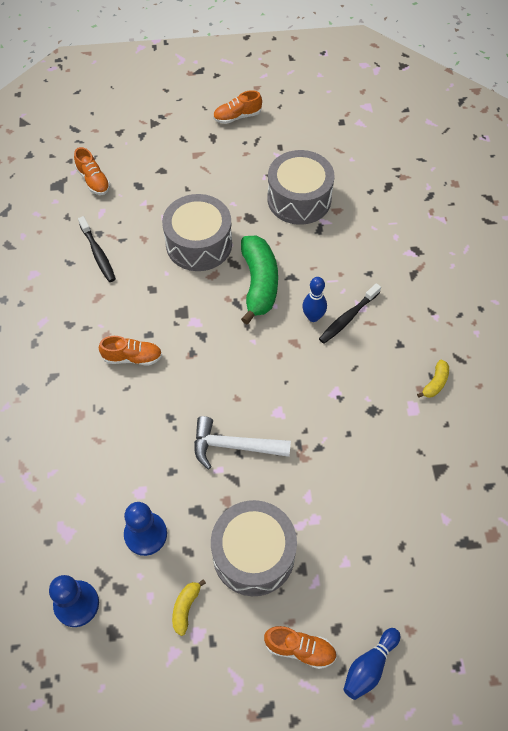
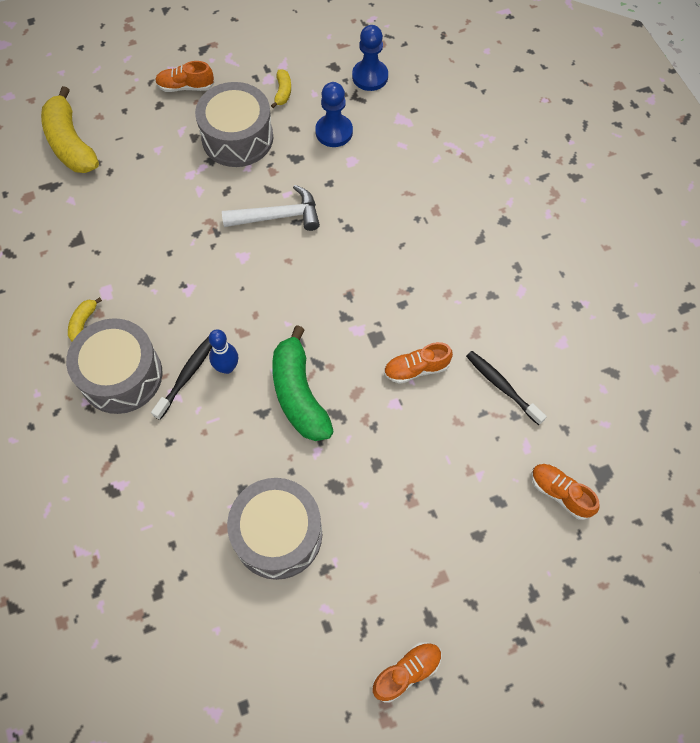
camera: 165 degrees right, 5 degrees up
orange shoe [99,336,162,365] -> orange shoe moved to [384,342,453,384]
grey drum [162,194,232,271] -> grey drum moved to [66,318,163,414]
blue bowling pin [343,628,400,700] -> none
none -> yellow banana [41,86,99,173]

